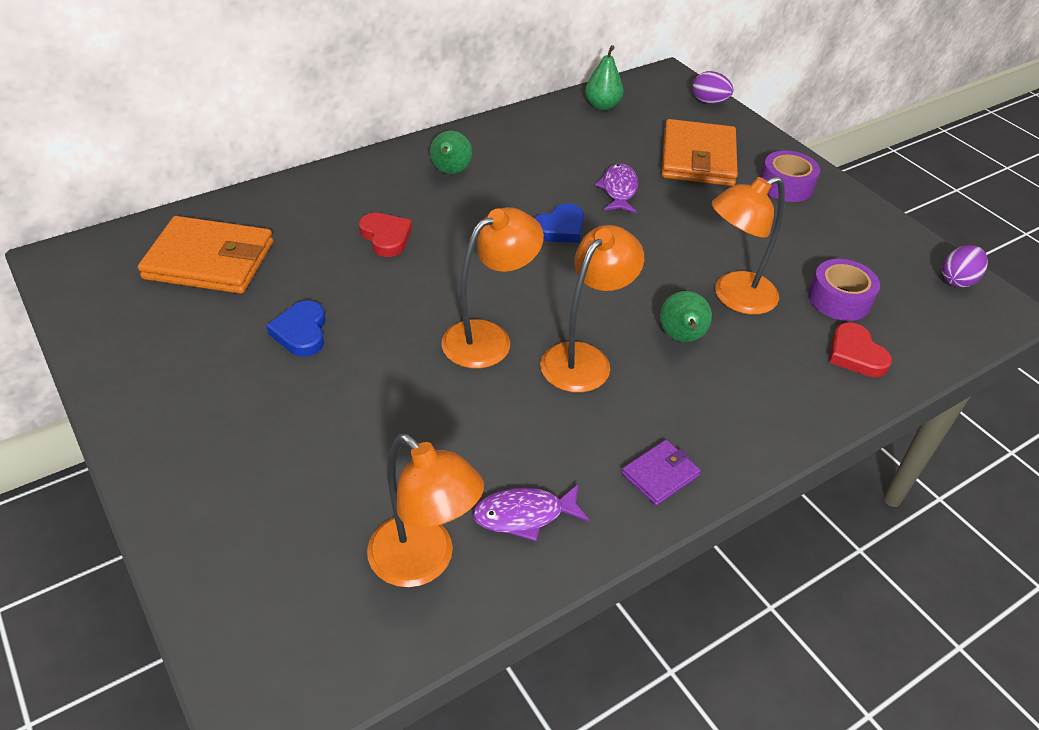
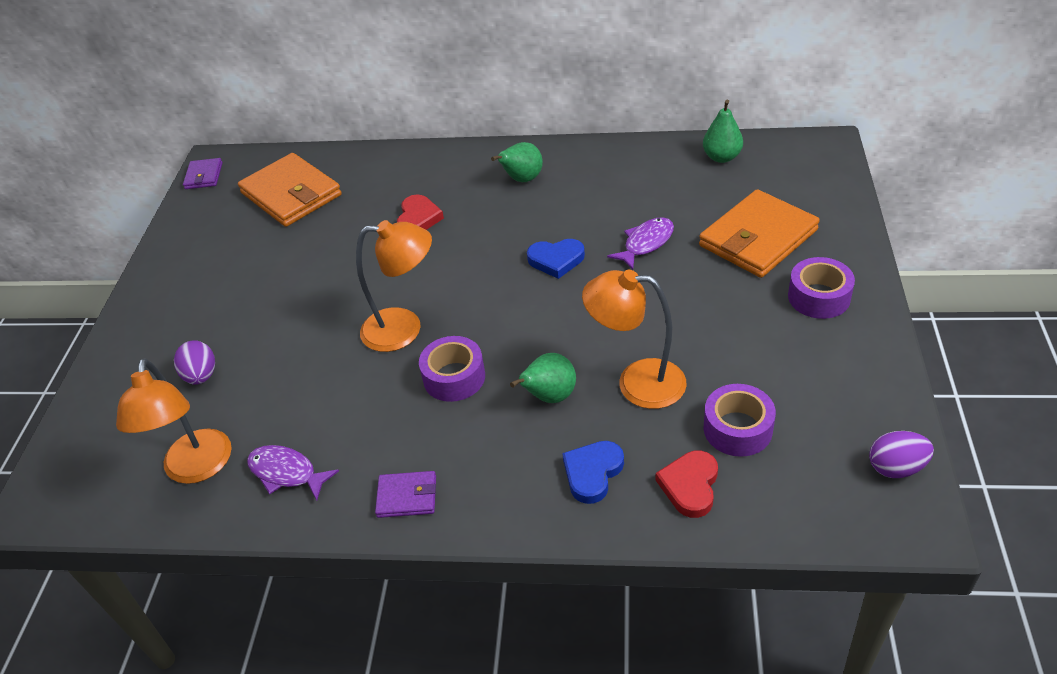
camera: 45 degrees right, 0 degrees up
blue heart [266,300,326,357] -> blue heart moved to [562,441,624,504]
orange lamp [540,225,644,393] -> purple tape [419,336,485,402]
purple egg [692,71,733,104] -> purple egg moved to [174,340,215,385]
none -> purple wallet [183,158,223,189]

